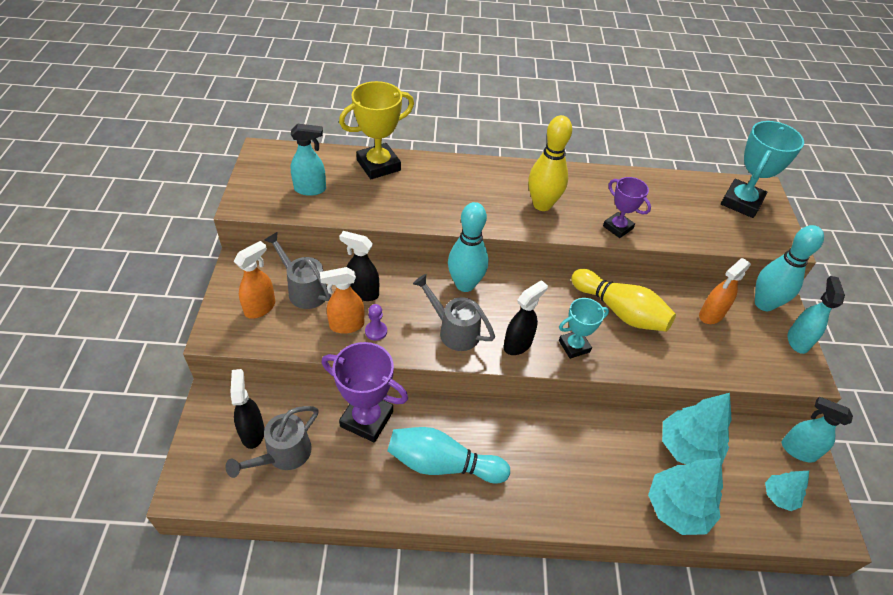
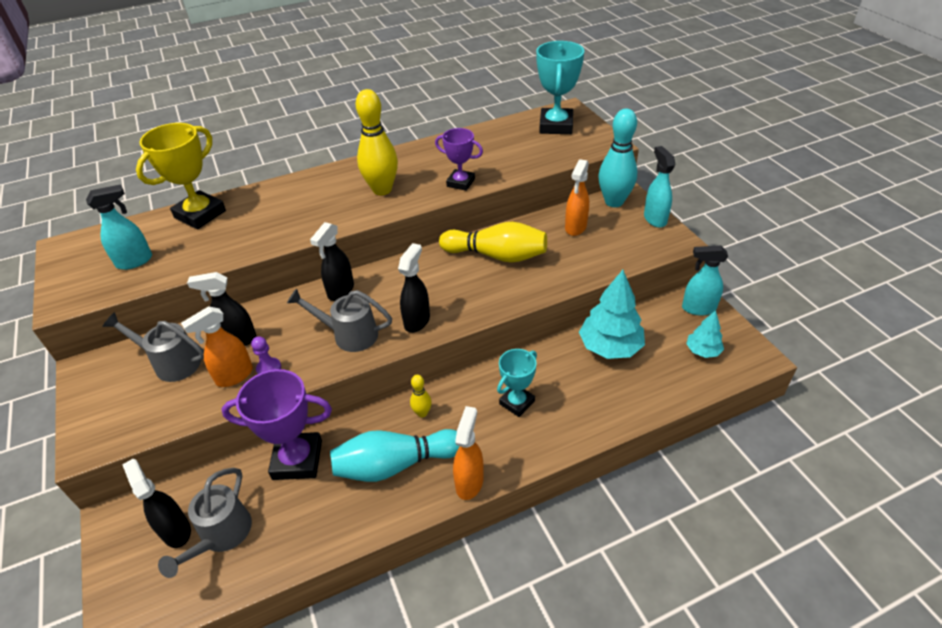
camera: 20 degrees left, 5 degrees down
orange spray bottle [234,241,275,319] -> orange spray bottle moved to [453,406,484,500]
turquoise bowling pin [448,202,488,292] -> black spray bottle [310,222,354,301]
turquoise trophy [559,298,609,359] -> turquoise trophy moved to [497,349,537,417]
turquoise tree [648,458,723,535] -> none
none -> yellow bowling pin [410,375,432,417]

